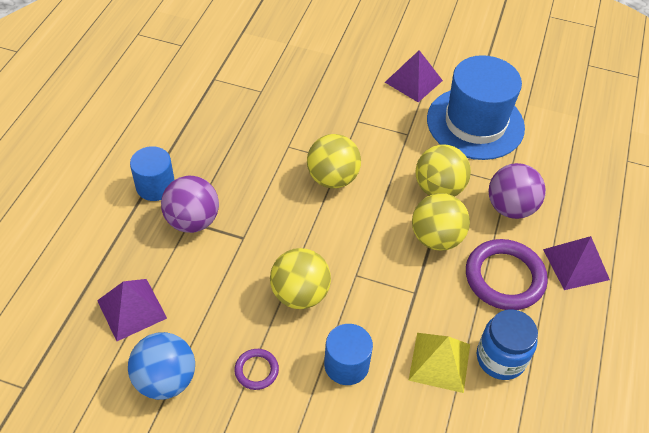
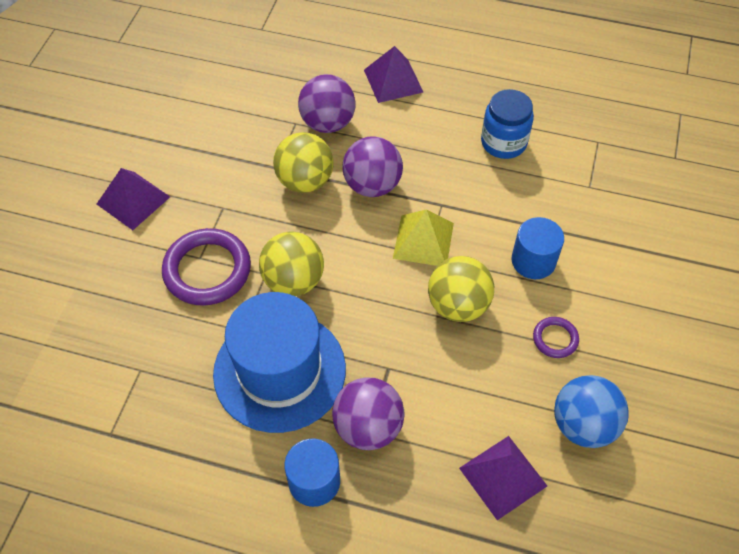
camera: 90 degrees left, 5 degrees up
yellow pyramid [408,333,470,393] -> yellow pyramid moved to [393,209,454,266]
yellow ball [412,193,470,251] -> purple ball [342,136,403,197]
blue hat [427,55,525,160] -> blue hat moved to [213,292,346,433]
purple ring [466,239,548,310] -> purple ring moved to [162,228,251,306]

